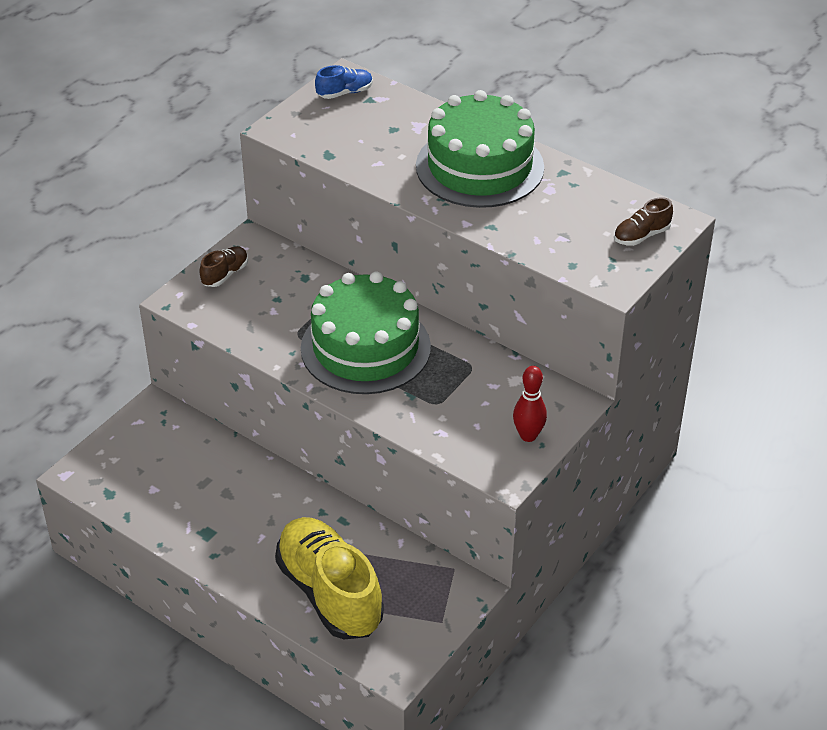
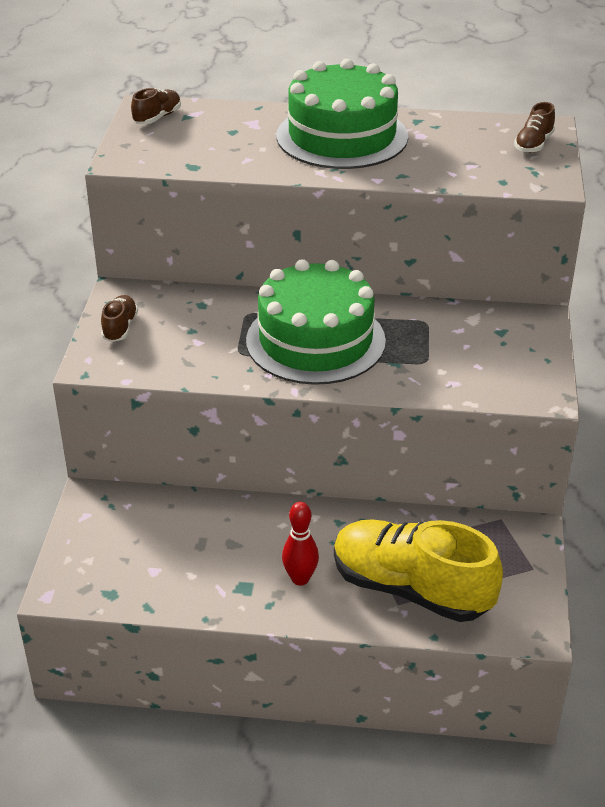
camera: 30 degrees left, 5 degrees down
blue shoe [315,65,373,99] -> brown shoe [131,88,181,124]
red bowling pin [513,366,547,442] -> red bowling pin moved to [282,502,319,586]

